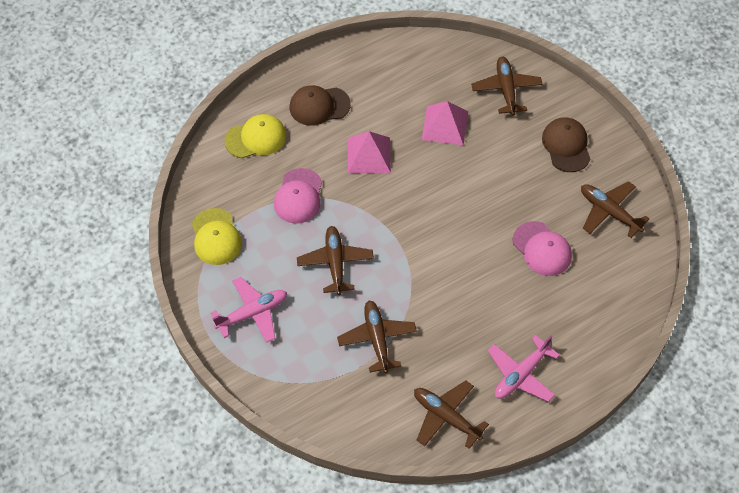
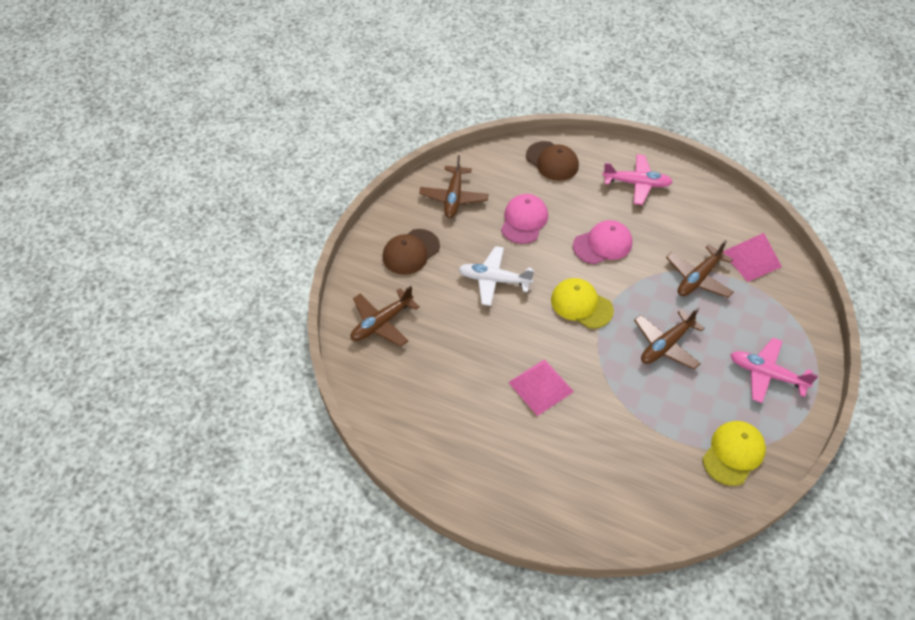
camera: 125 degrees left, 5 degrees down
yellow cap [224,114,286,158] -> yellow cap moved to [551,278,614,329]
pink cap [274,168,322,224] -> pink cap moved to [573,220,633,264]
brown cap [290,85,351,126] -> brown cap moved to [526,141,579,181]
brown plane [414,380,489,449] -> none
pink pyramid [422,101,468,145] -> pink pyramid moved to [723,233,782,282]
none -> white plane [458,246,534,306]

